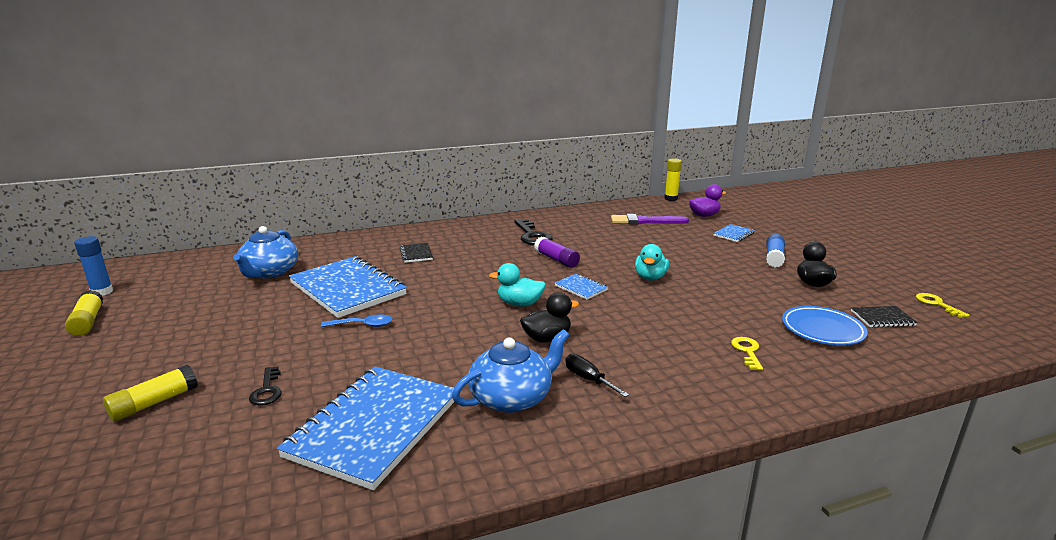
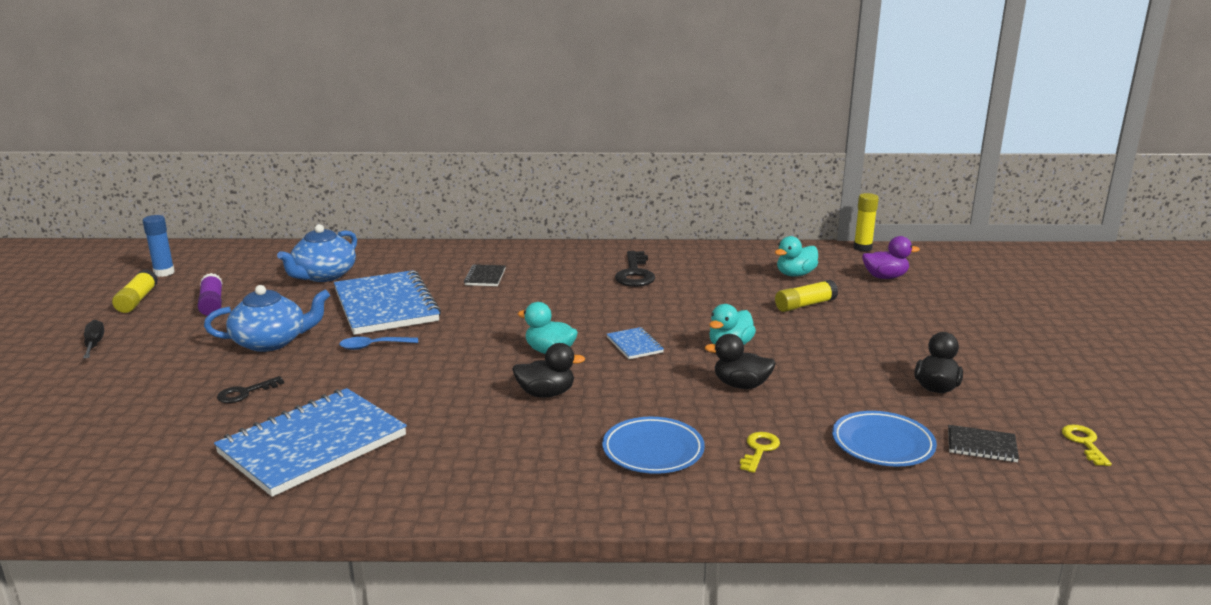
camera: 20 degrees right, 0 degrees up
yellow glue stick [103,365,198,422] -> yellow glue stick moved to [775,280,838,312]
black key [249,366,282,406] -> black key turned 45 degrees clockwise [217,376,284,403]
blue spoon [321,314,393,327] -> blue spoon turned 150 degrees clockwise [339,337,418,350]
blue teapot [452,329,570,413] -> blue teapot moved to [204,285,330,352]
purple glue stick [534,236,580,268] -> purple glue stick moved to [198,273,222,316]
black screwdriver [565,354,629,397] -> black screwdriver moved to [83,320,104,359]
purple brush [611,214,689,224] -> turquoise duck [775,236,818,277]
blue notebook [713,224,755,242] -> none
blue glue stick [766,234,785,268] -> none
none -> blue plate [602,417,705,474]
none -> black duck [705,334,776,389]

